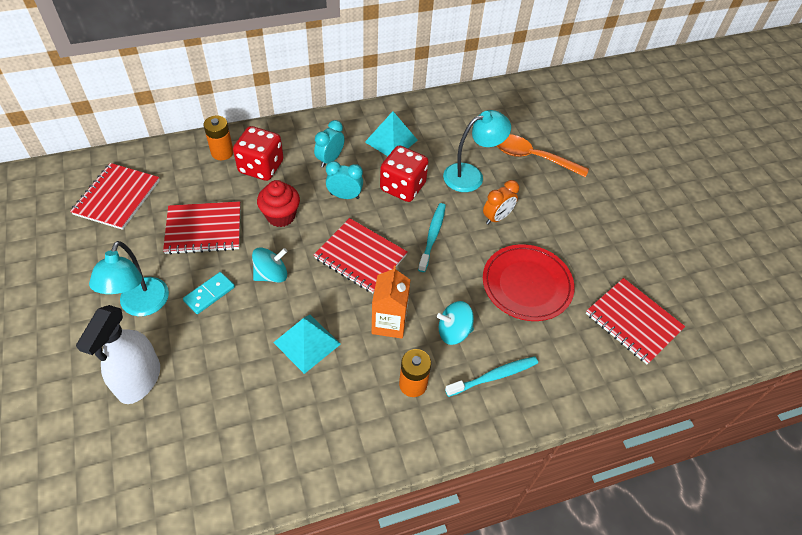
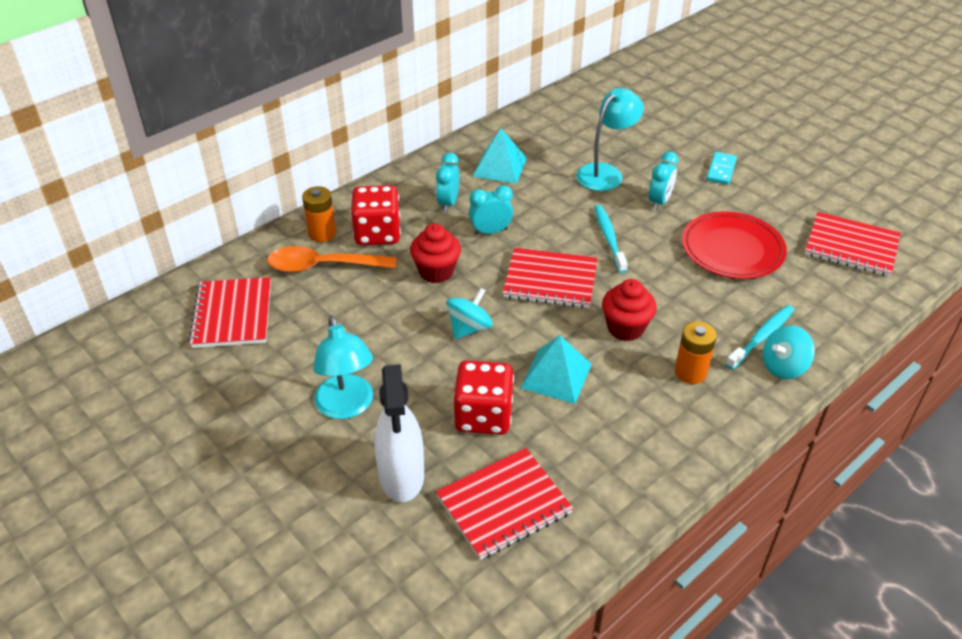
camera: 20 degrees left, 10 degrees down
red notebook [163,201,241,255] -> red notebook moved to [436,448,573,560]
turquoise domino [183,272,235,314] -> turquoise domino moved to [706,152,737,185]
orange carton [371,266,410,339] -> red cupcake [602,279,657,341]
red dice [380,145,429,202] -> red dice moved to [453,360,514,435]
turquoise spinning top [437,301,474,345] -> turquoise spinning top moved to [763,325,815,379]
orange clock [483,180,519,225] -> turquoise clock [649,152,678,210]
orange spoon [497,134,589,177] -> orange spoon moved to [267,246,397,272]

